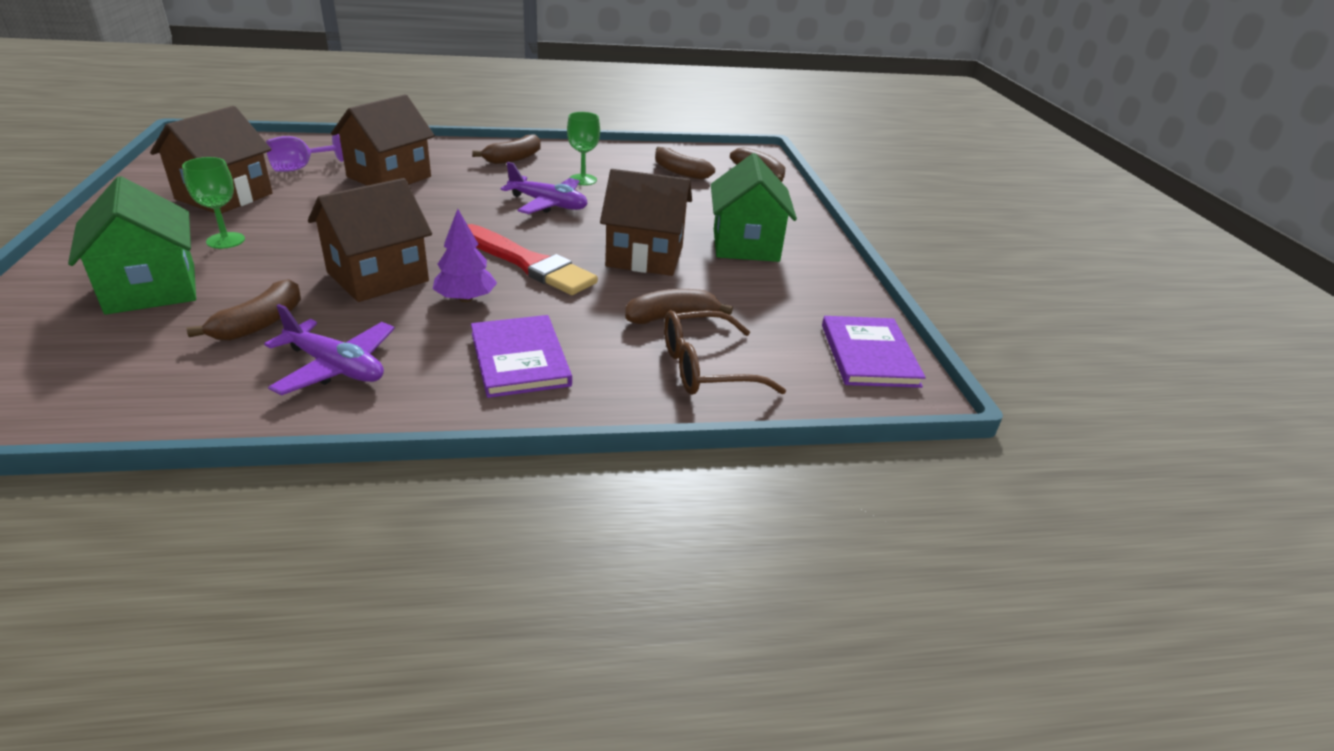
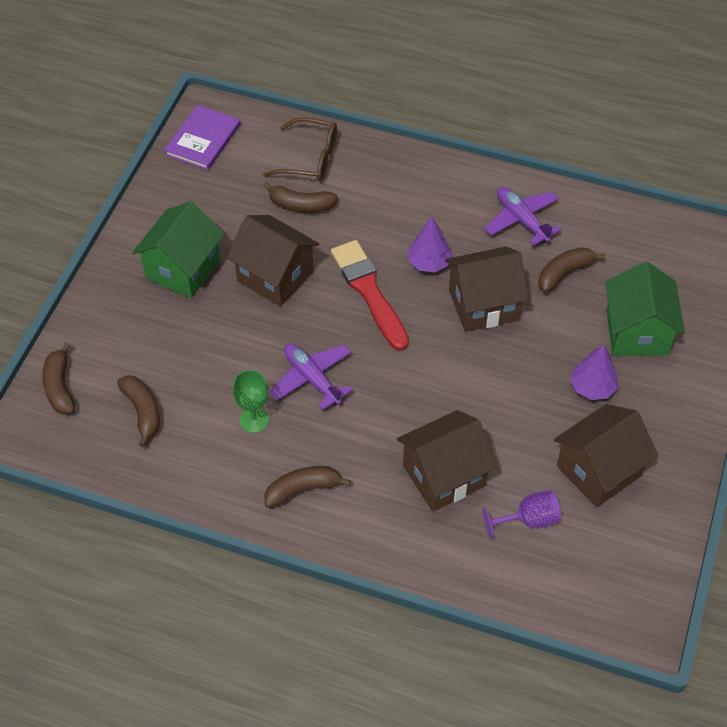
camera: 150 degrees left, 20 degrees up
green goblet [182,157,245,249] -> purple tree [570,344,618,400]
purple book [471,315,572,398] -> none

